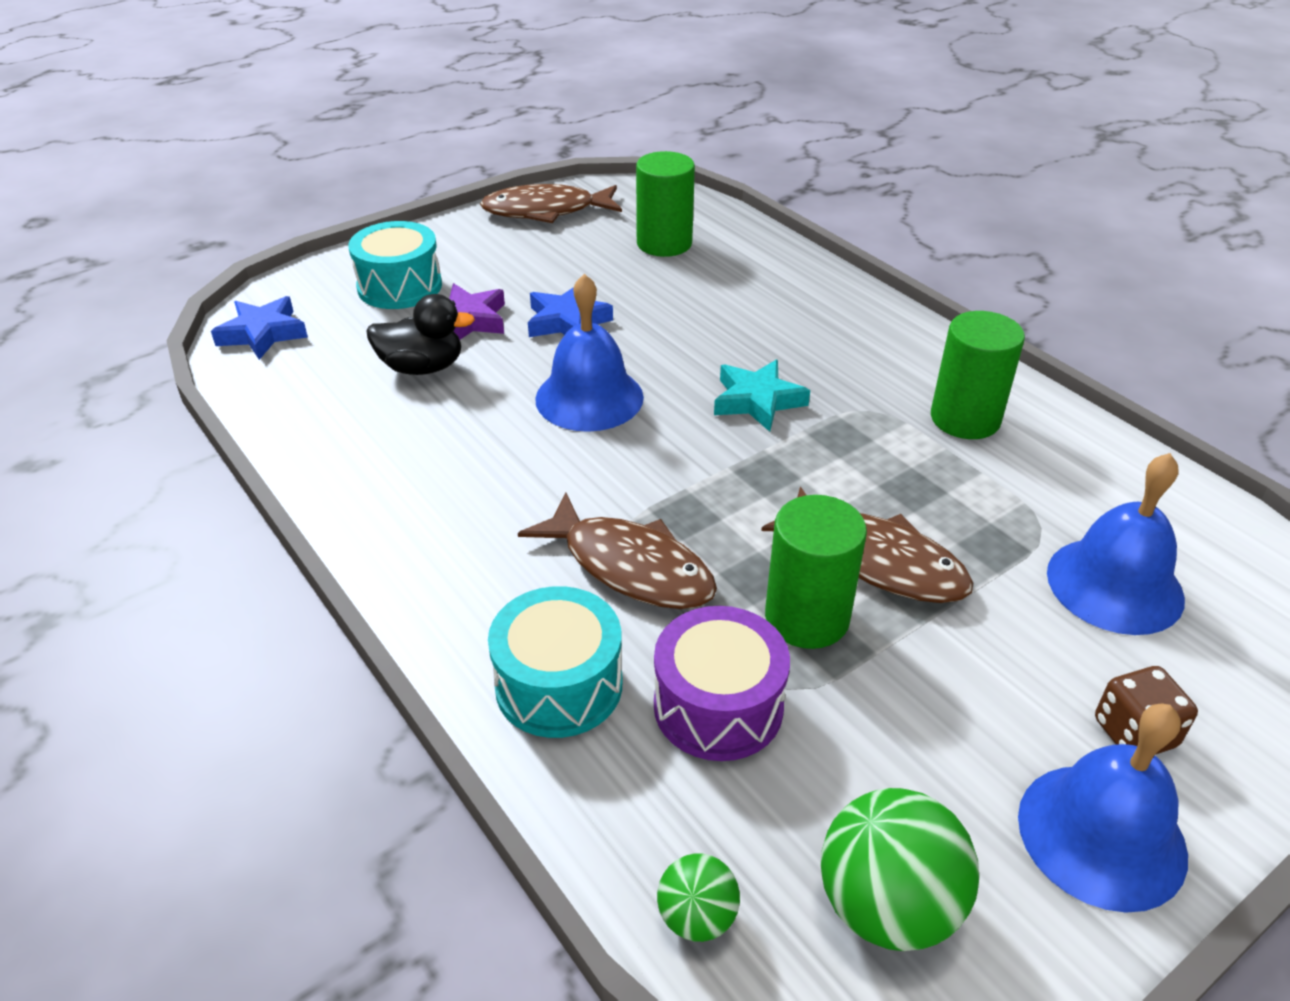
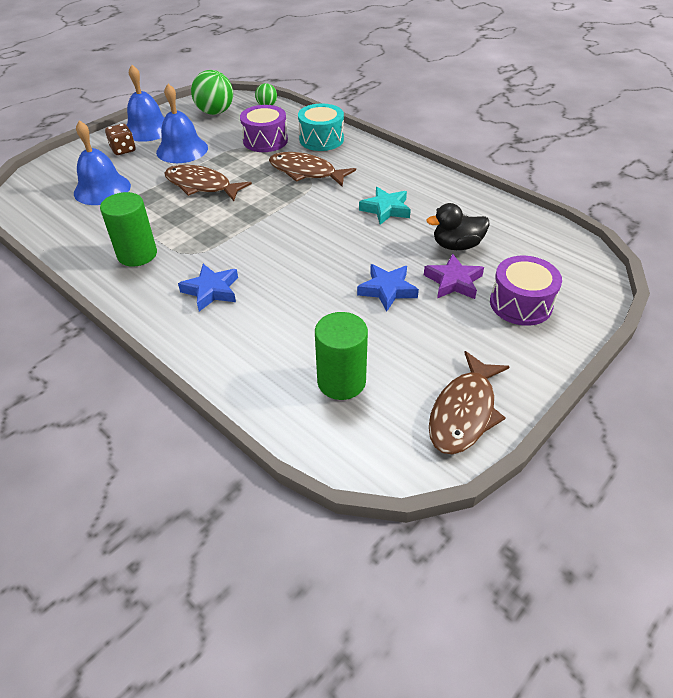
camera: 170 degrees right, 5 degrees up
blue star [211,296,308,360] -> blue star moved to [178,264,238,311]
turquoise drum [348,221,442,309] -> purple drum [490,256,562,326]
brown fish [480,184,622,223] -> brown fish turned 135 degrees clockwise [429,351,510,454]
blue bell [535,274,644,432] -> blue bell moved to [156,84,208,163]
turquoise star [714,360,810,432] -> turquoise star moved to [359,187,411,225]
green cylinder [765,495,867,649] -> none

